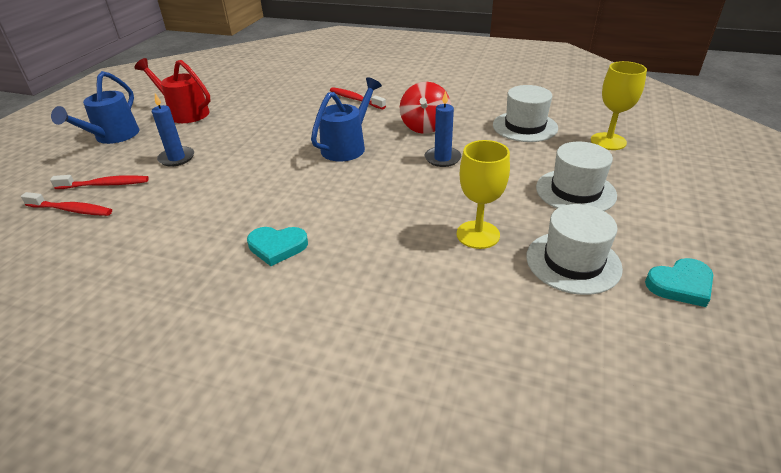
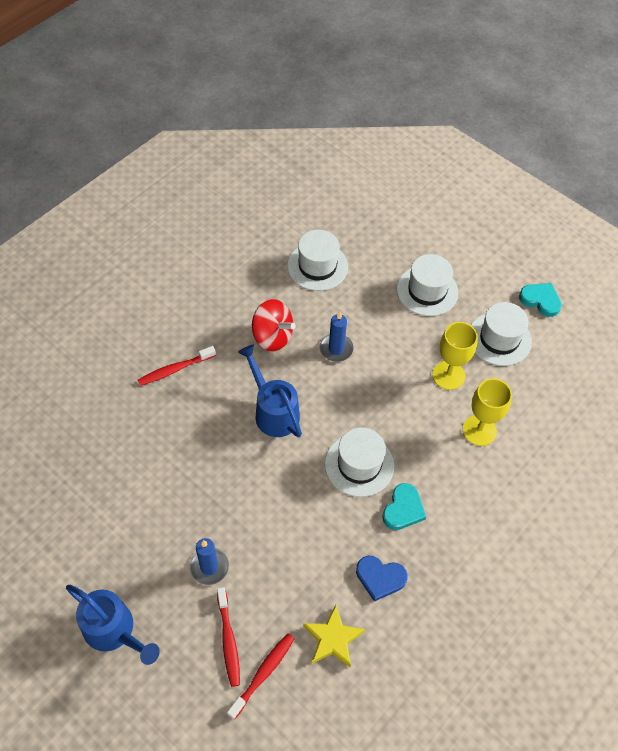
camera: 70 degrees left, 20 degrees up
red toothbrush [50,175,149,189] -> red toothbrush turned 150 degrees clockwise [217,587,240,687]
red watering can [134,58,211,123] -> none
yellow goblet [591,61,647,150] -> yellow goblet moved to [462,378,512,446]
turquoise heart [645,258,713,307] -> turquoise heart turned 60 degrees counterclockwise [519,283,562,317]
none -> yellow star [303,605,365,667]
none -> white hat [325,427,394,497]
none -> blue heart [356,556,408,602]

